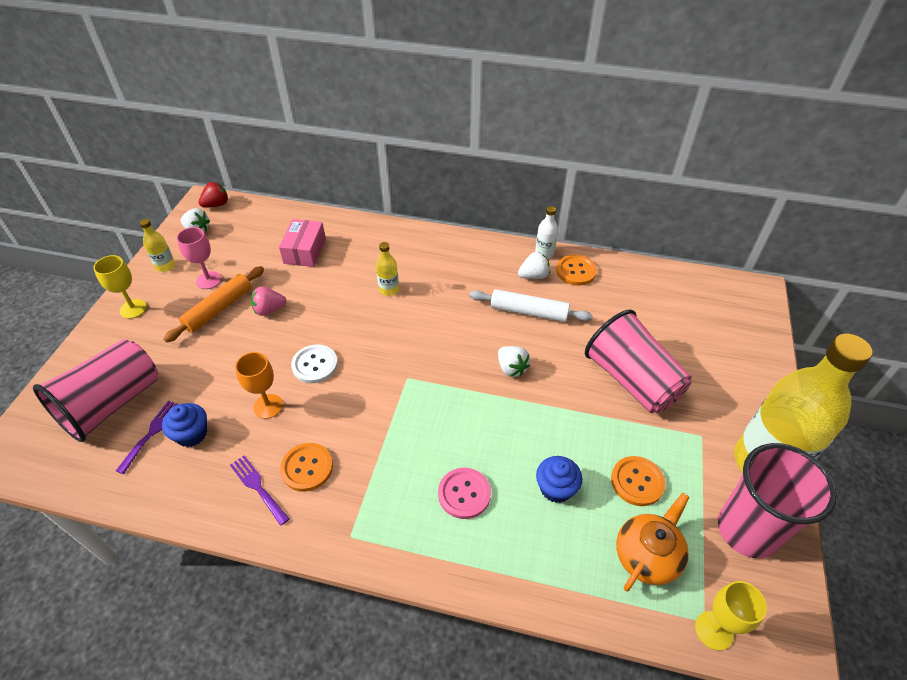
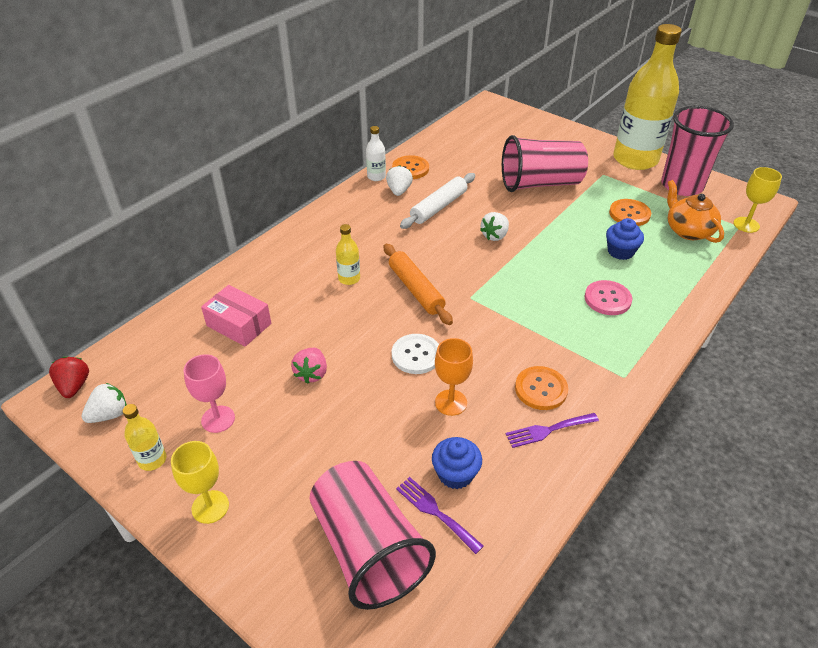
camera: 65 degrees left, 5 degrees down
orange rolling pin [163,266,264,343] -> orange rolling pin moved to [384,243,453,325]
white strawberry [498,346,530,377] -> white strawberry turned 135 degrees clockwise [480,212,509,241]

